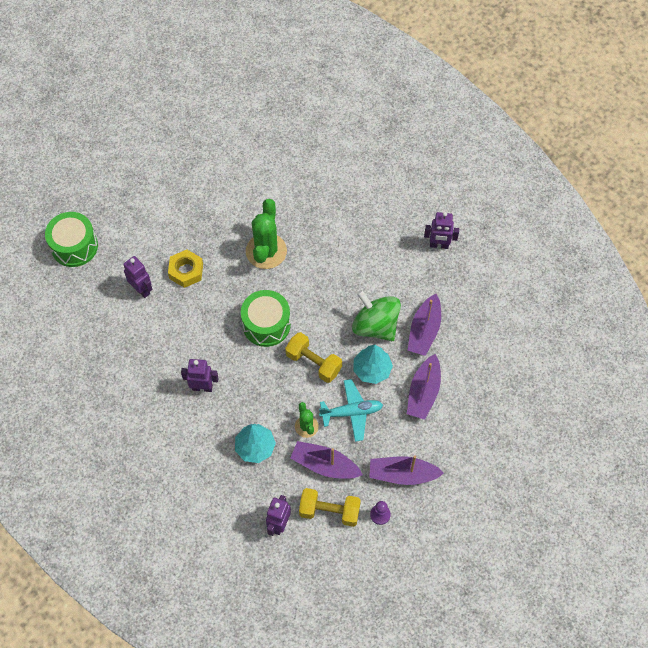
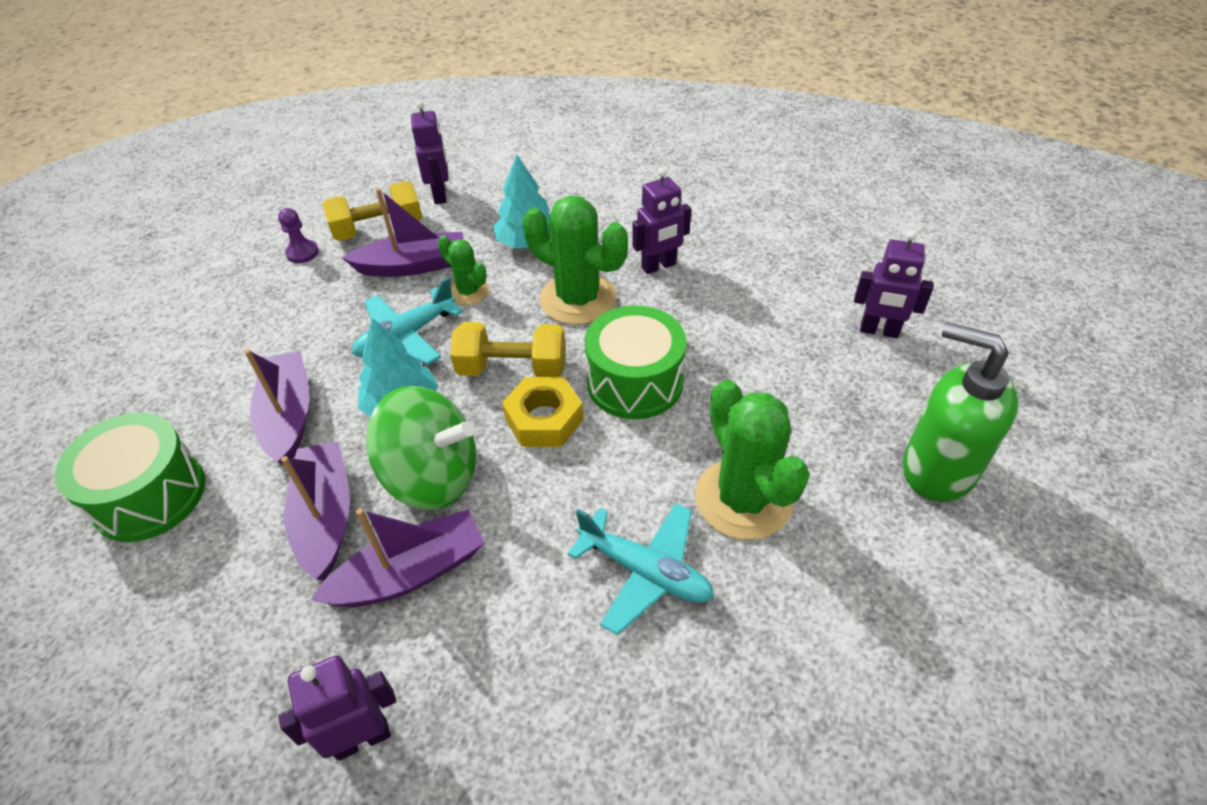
camera: 150 degrees right, 15 degrees down
green drum [45,212,98,267] -> green drum moved to [55,413,205,542]
yellow nut [168,250,203,288] -> yellow nut moved to [502,377,583,447]
purple boat [369,455,444,485] -> purple boat moved to [311,508,485,607]
none -> green cactus [523,196,628,325]
none -> turquoise plane [568,503,714,635]
none -> green soap dispenser [903,322,1018,502]

